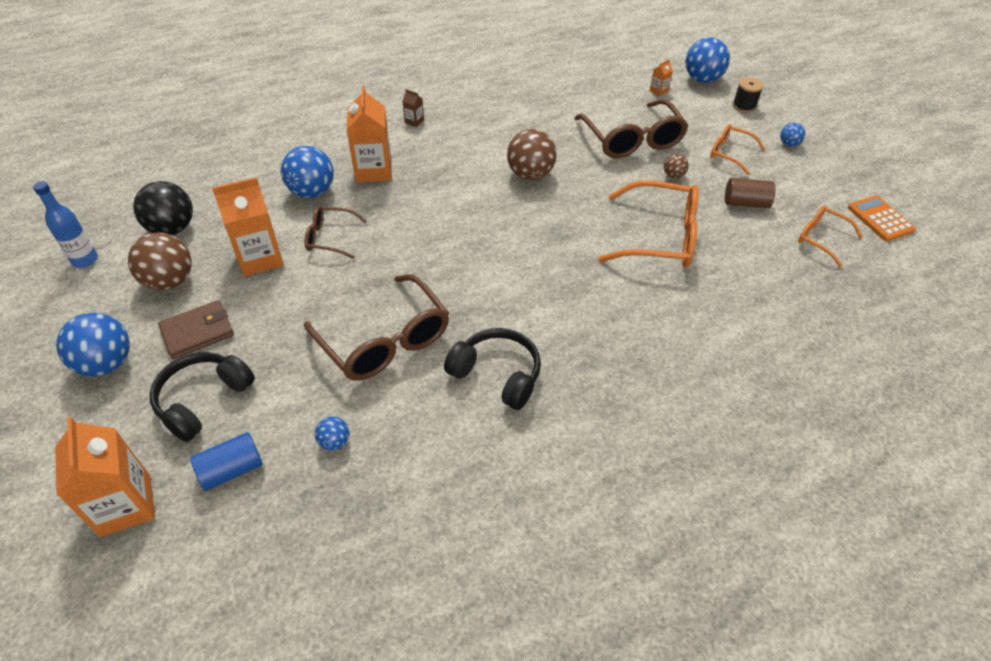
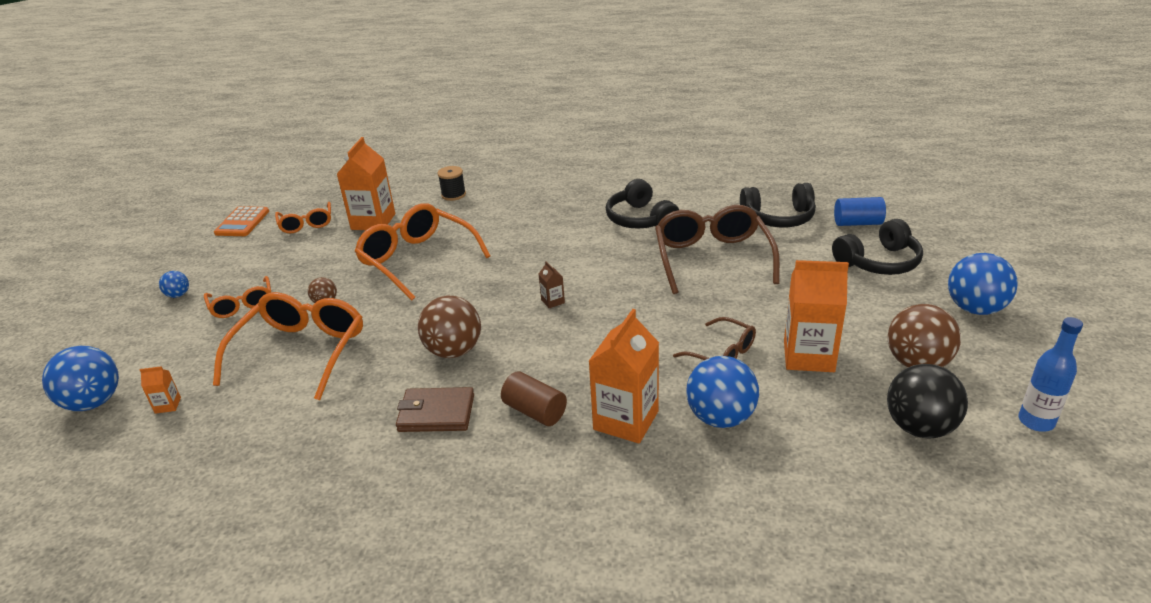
camera: 145 degrees left, 15 degrees down
orange carton [55,417,155,537] -> orange carton moved to [337,137,395,230]
brown wallet [158,300,234,359] -> brown wallet moved to [396,387,474,432]
blue ball [315,416,349,451] -> black headphones [740,183,816,227]
brown carton [403,89,424,127] -> brown carton moved to [539,261,565,308]
brown glasses [574,99,688,158] -> orange glasses [213,292,363,400]
brown cylinder [725,178,776,208] -> brown cylinder moved to [501,371,567,426]
black spool [733,77,763,113] -> black spool moved to [437,166,466,201]

